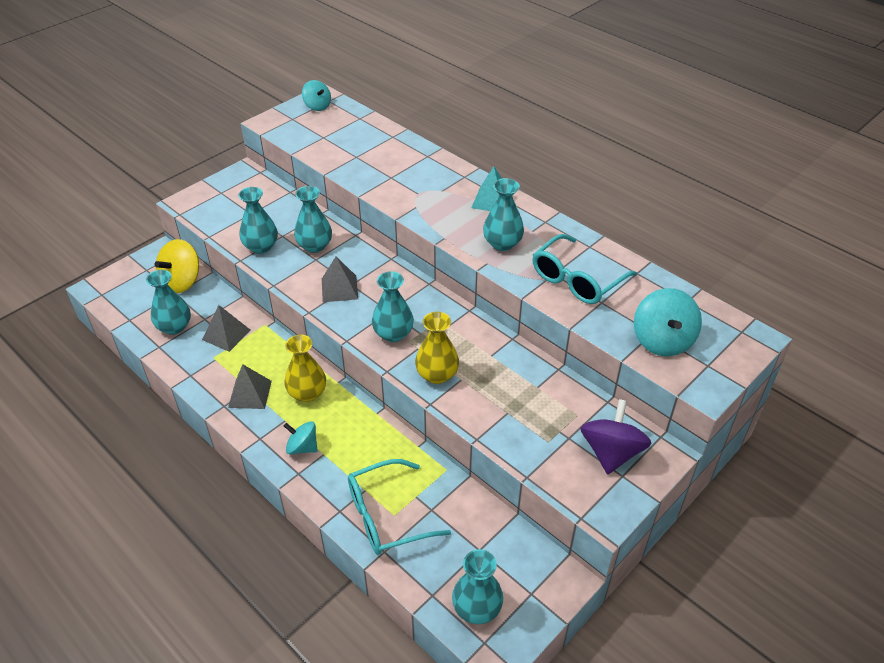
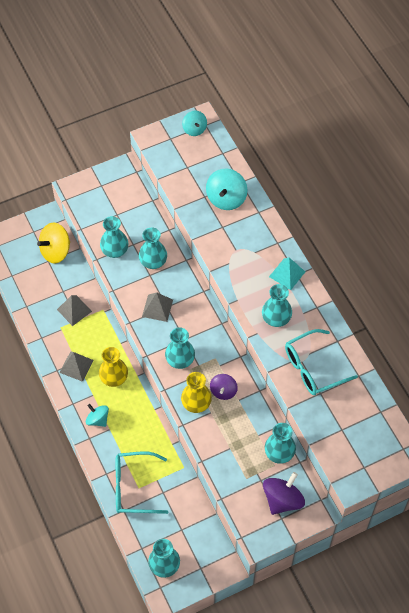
camera: 20 degrees right, 15 degrees up
turquoise vase [146,270,191,335] -> turquoise vase moved to [265,423,296,464]
turquoise spinning top [634,288,702,356] -> turquoise spinning top moved to [206,168,248,210]
none -> purple spinning top [210,374,238,400]

